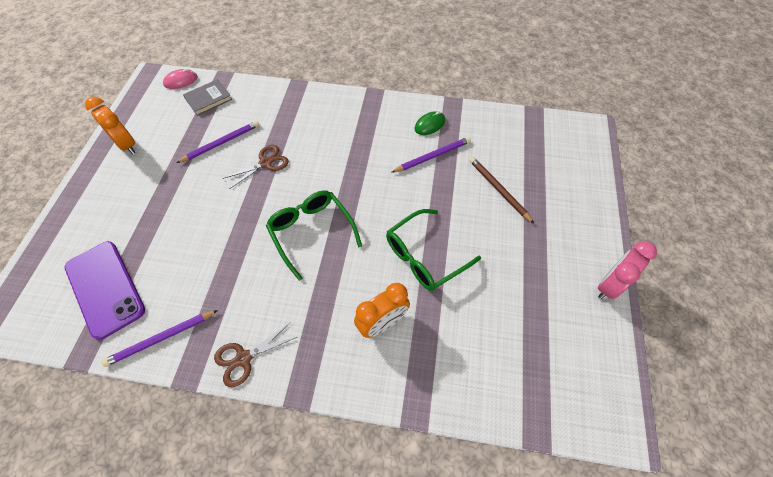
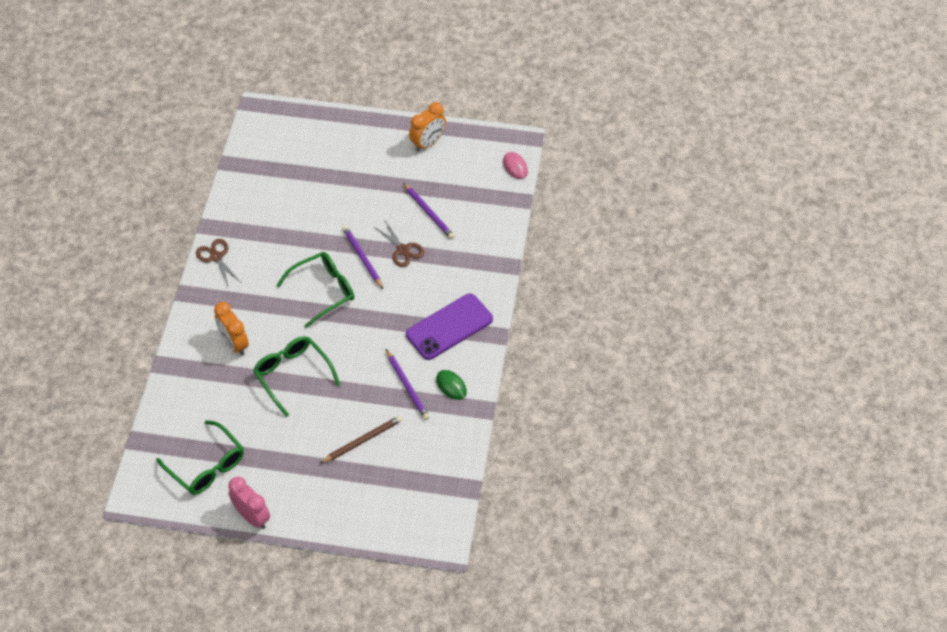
camera: 90 degrees right, 5 degrees down
purple phone [65,241,145,340] -> purple phone moved to [406,293,493,360]
purple pencil [101,310,218,367] -> purple pencil moved to [342,226,383,289]
grey book [183,79,232,116] -> none
none -> green glasses [156,420,244,495]

